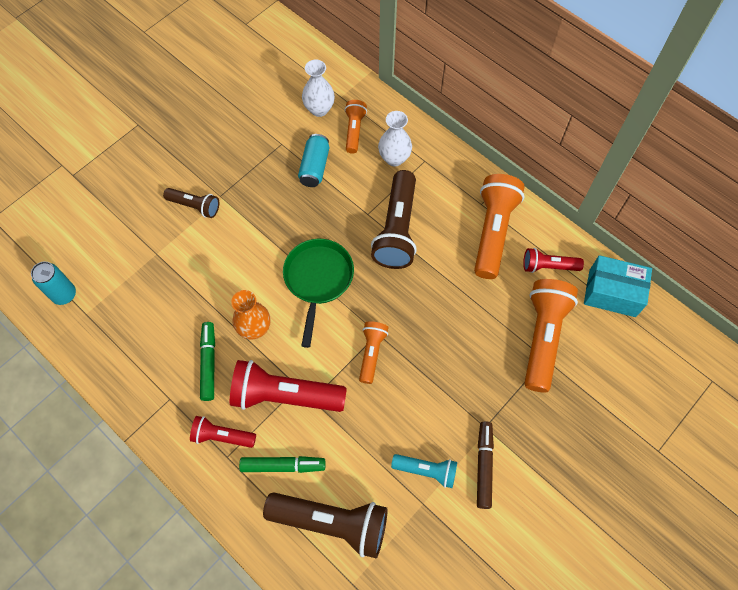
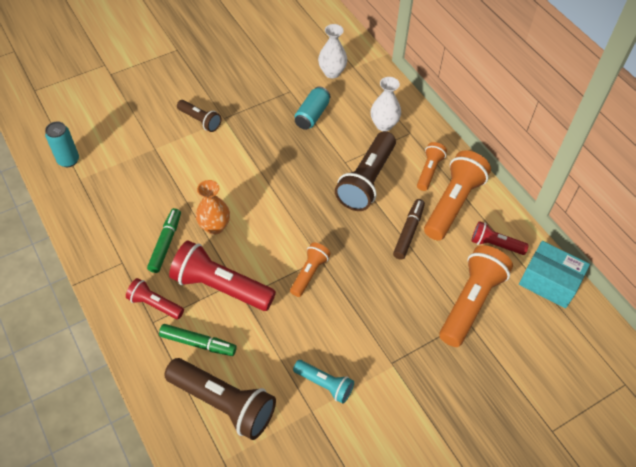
camera: 15 degrees right, 10 degrees down
green pan [283,239,354,348] -> none
orange flashlight [345,100,367,154] -> orange flashlight moved to [417,142,447,191]
brown marker [477,421,494,509] -> brown marker moved to [393,199,425,260]

